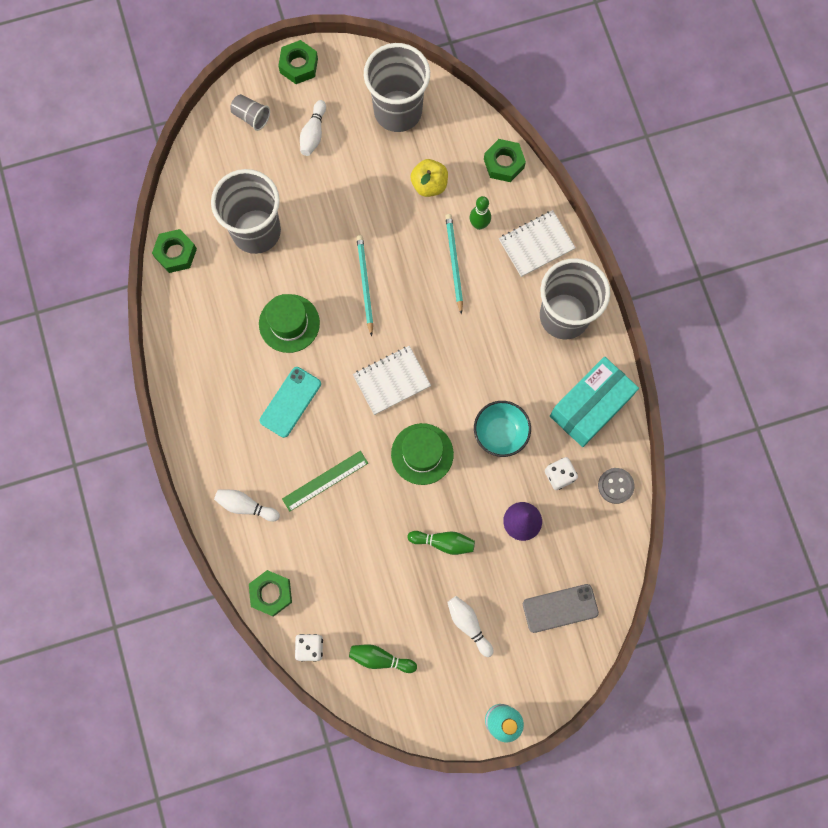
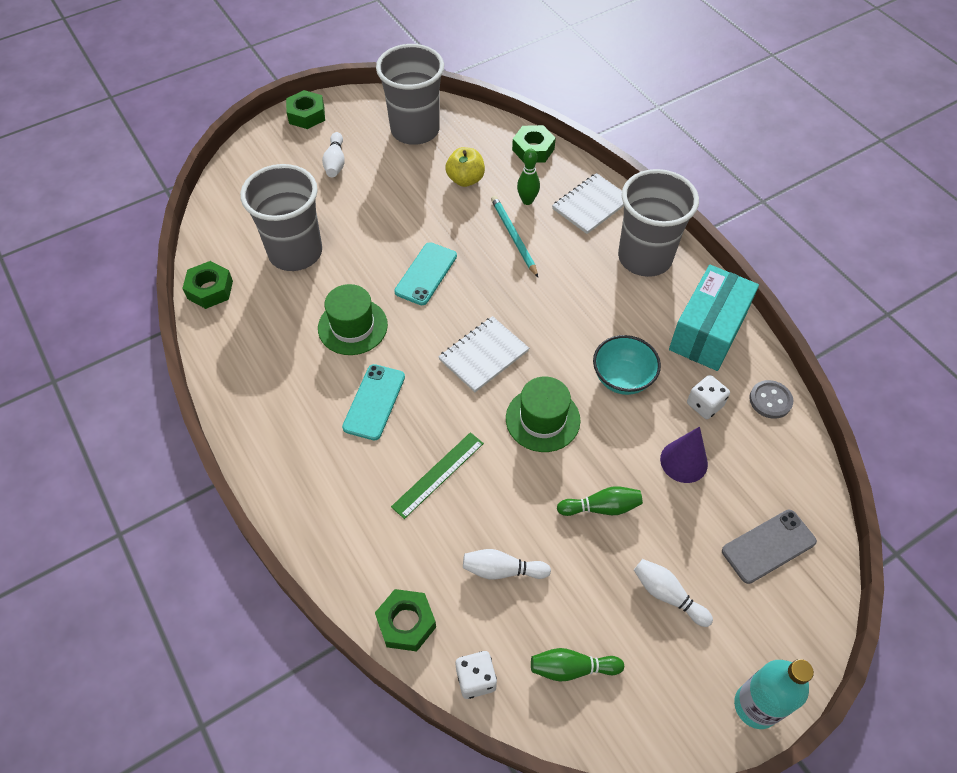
camera: 15 degrees left, 20 degrees down
white bowling pin [214,489,280,522] -> white bowling pin moved to [463,549,551,580]
grey cup [230,94,270,131] -> none
turquoise pencil [356,235,373,336] -> turquoise phone [394,242,457,305]

